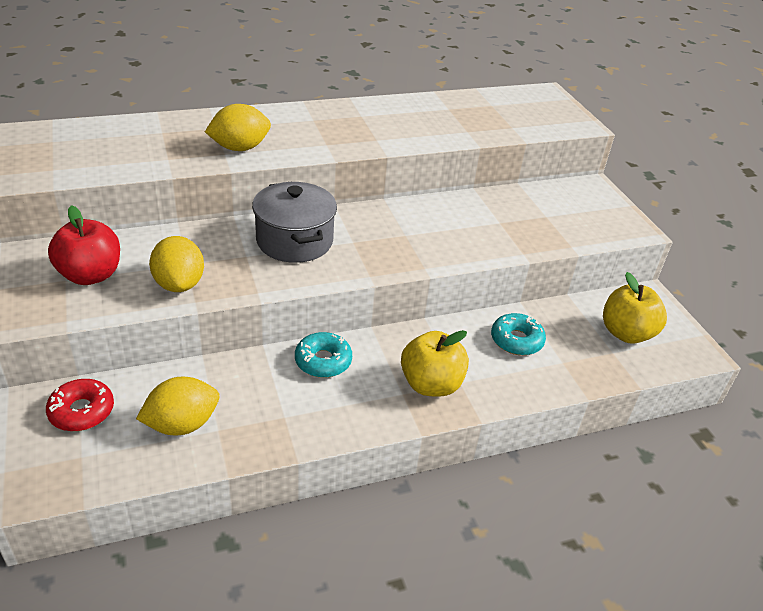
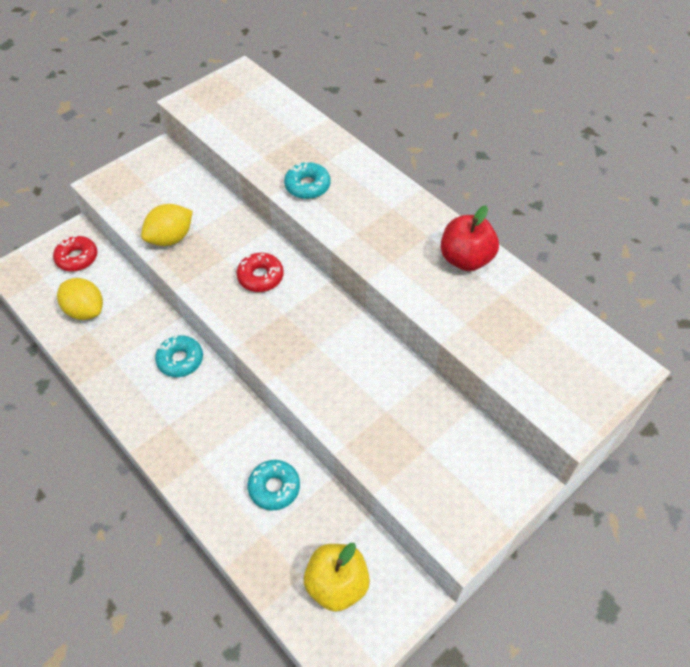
camera: 70 degrees right, 15 degrees up
red apple [48,205,120,285] -> red apple moved to [441,206,499,271]
yellow lemon [205,104,271,151] -> turquoise donut [284,161,330,199]
grey pot [252,182,337,263] -> red donut [236,253,284,292]
yellow apple [401,330,469,397] -> none

